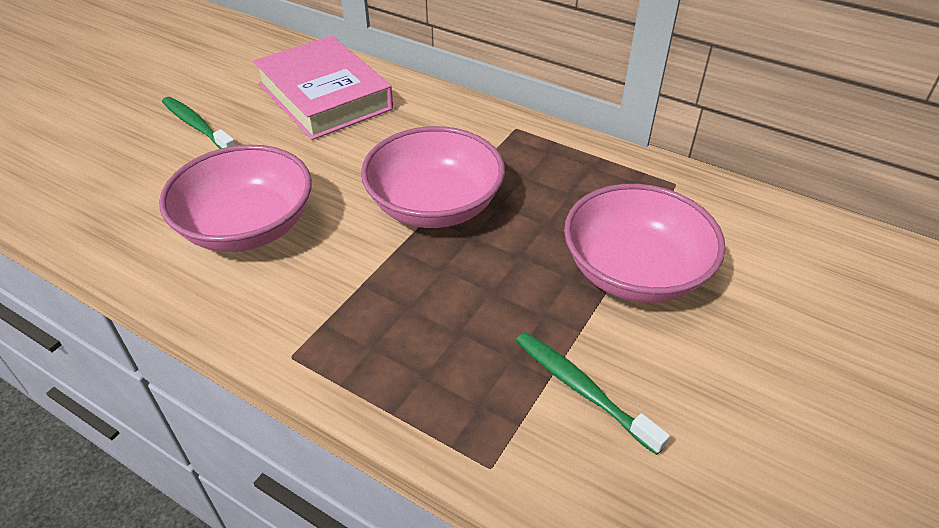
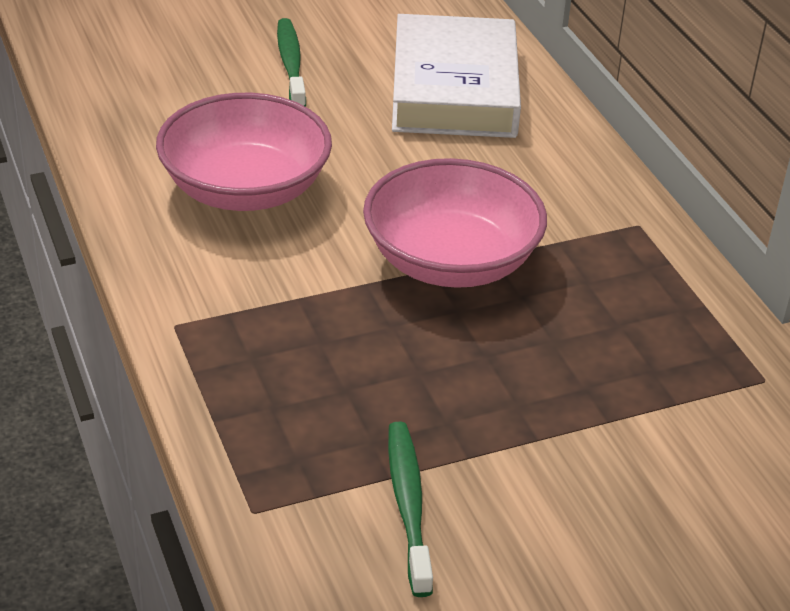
camera: 35 degrees right, 5 degrees down
pink book [253,36,393,140] -> white book [392,14,521,138]
pink bowl [564,184,726,303] -> none

